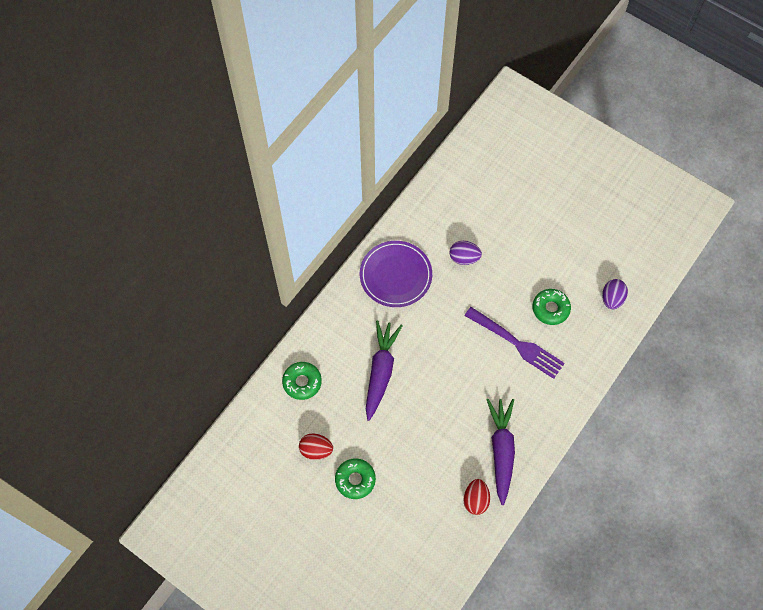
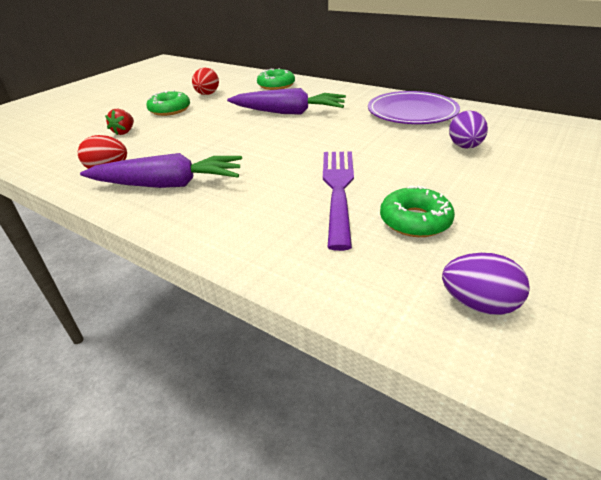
camera: 90 degrees right, 30 degrees down
purple fork [464,307,565,379] -> purple fork turned 150 degrees clockwise [323,151,354,251]
none -> red strawberry [105,108,134,135]

